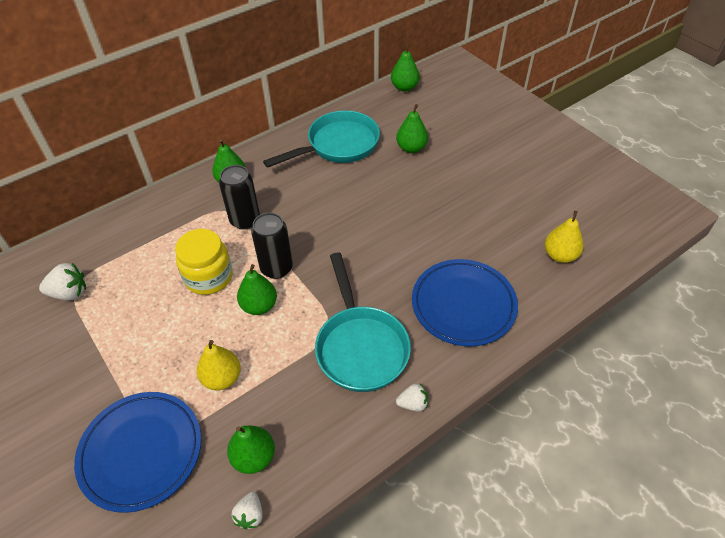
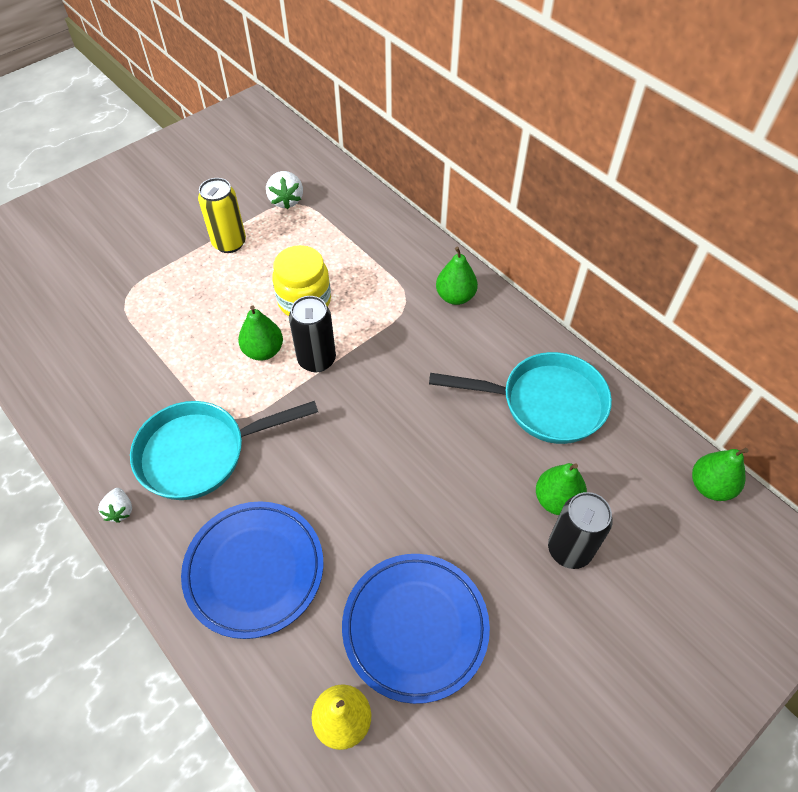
camera: 85 degrees right, 5 degrees up
blue plate [74,392,201,513] -> blue plate moved to [342,554,490,704]
yellow pear [197,340,241,390] -> none
black can [219,165,260,230] -> black can moved to [548,492,613,569]
green pear [227,426,275,474] -> none
white strawberry [232,492,263,529] -> none
turquoise pan [263,111,380,168] -> turquoise pan turned 45 degrees counterclockwise [429,352,612,444]
none -> yellow can [198,178,246,253]

